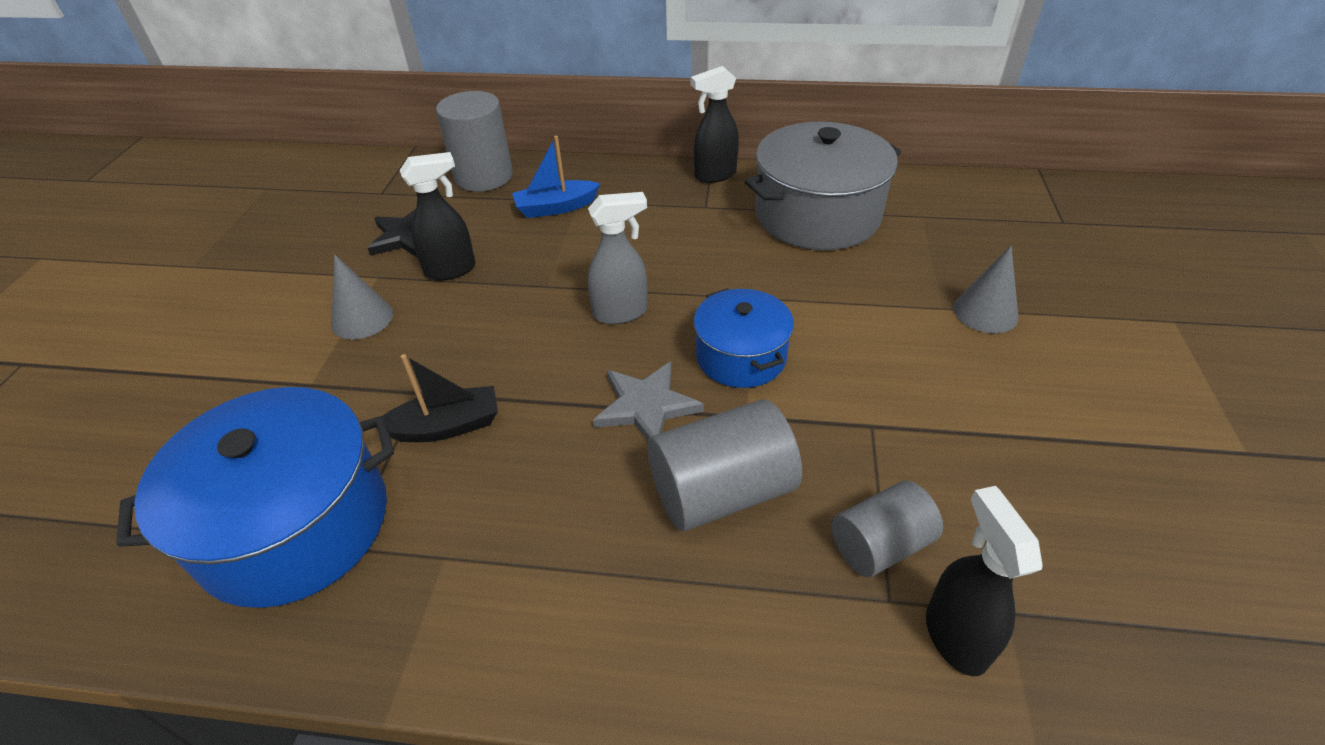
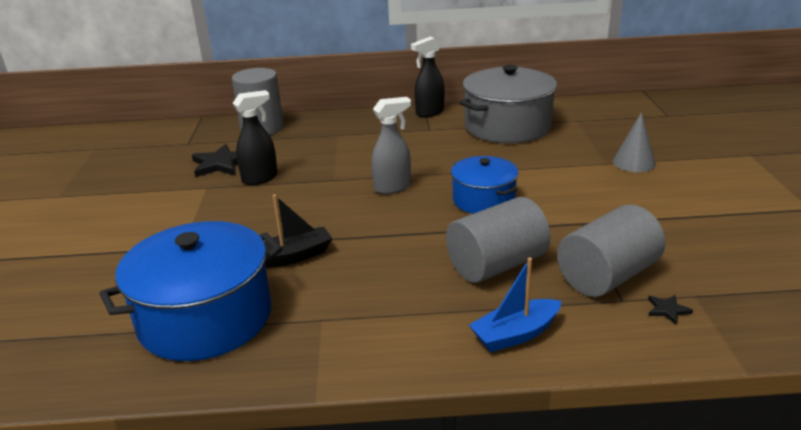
camera: 10 degrees left, 15 degrees down
grey cone [331,255,393,339] -> none
blue boat [512,136,600,218] -> blue boat moved to [469,258,561,352]
grey star [593,362,704,441] -> none
grey cylinder [832,481,943,577] -> grey cylinder [557,205,665,297], size x1.55
black spray bottle [926,486,1042,676] -> black star [648,295,693,325]

